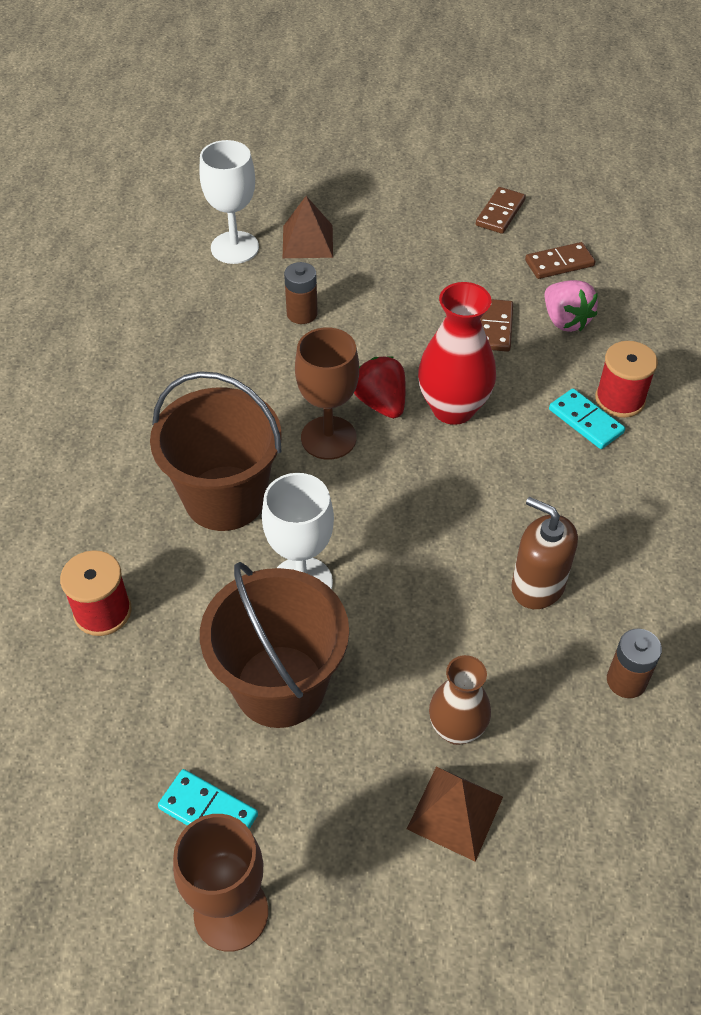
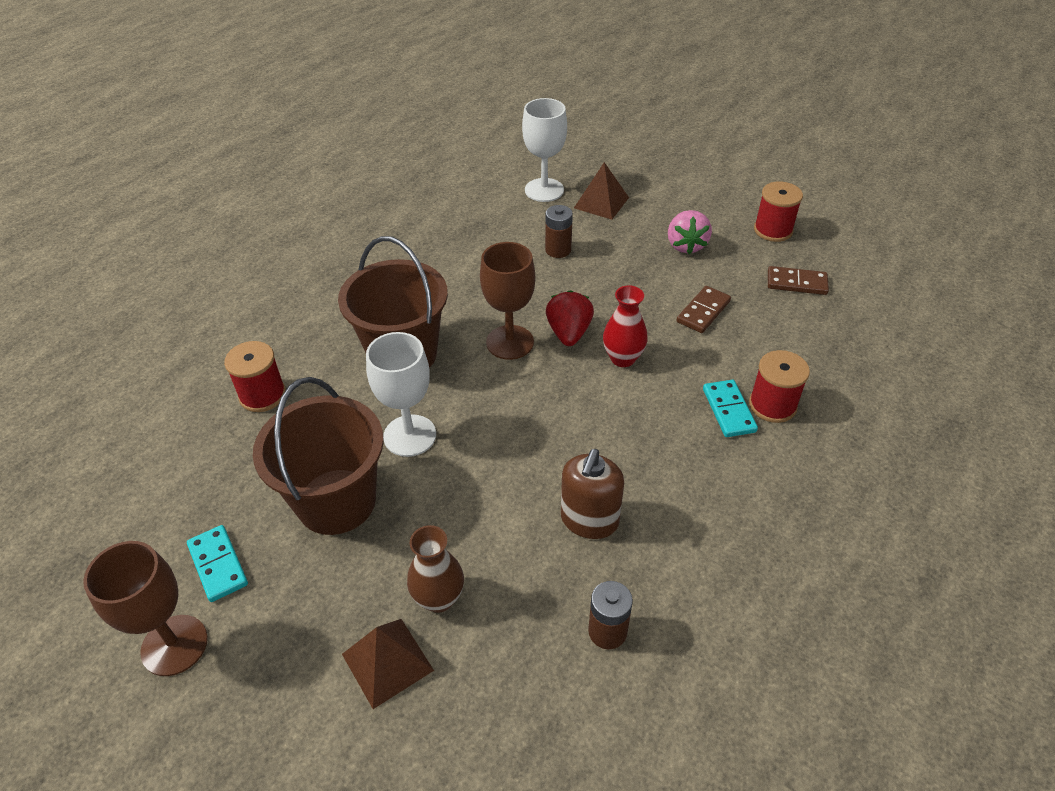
camera: 30 degrees right, 5 degrees down
red vase [418,282,496,425] -> red vase [603,285,648,367], size x0.65
brown domino [476,187,526,234] -> red spool [754,181,803,242]
brown soap dispenser [511,497,578,609] -> brown soap dispenser turned 135 degrees counterclockwise [561,449,624,539]
pink strawberry [545,280,598,332] -> pink strawberry moved to [668,210,712,254]

